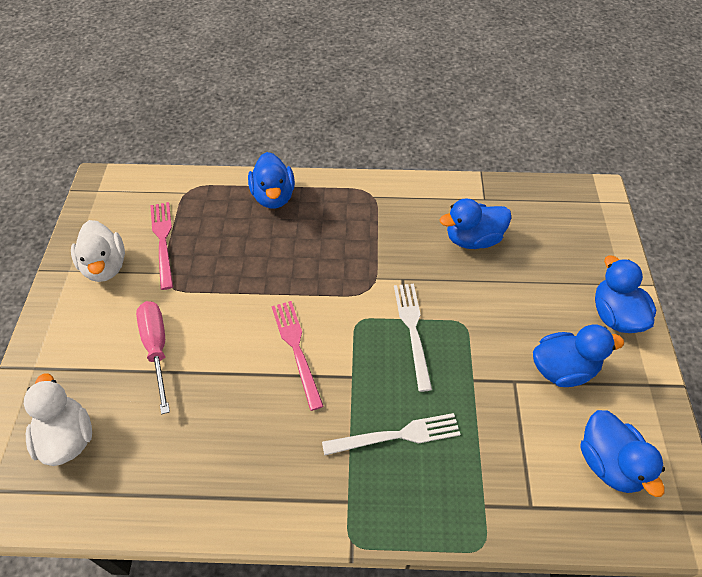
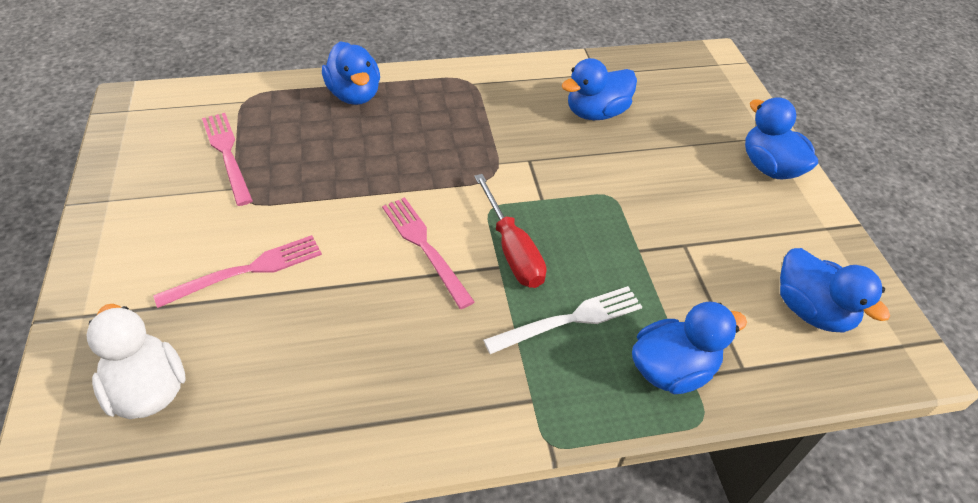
camera: 15 degrees left, 5 degrees down
white duck [71,220,125,282] -> none
pink screwdriver [136,301,170,414] -> pink fork [153,235,322,308]
white fork [394,284,432,392] -> none
blue duck [533,325,624,387] -> blue duck moved to [632,302,747,394]
none -> red screwdriver [474,174,546,288]

